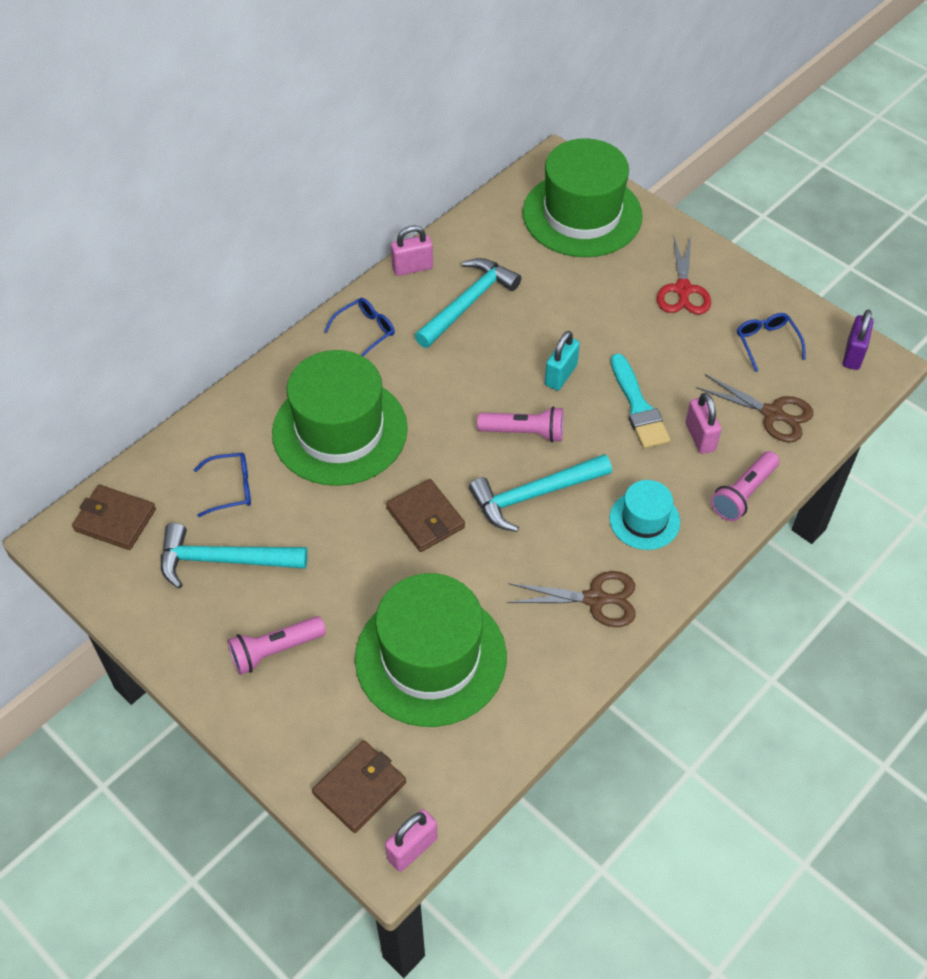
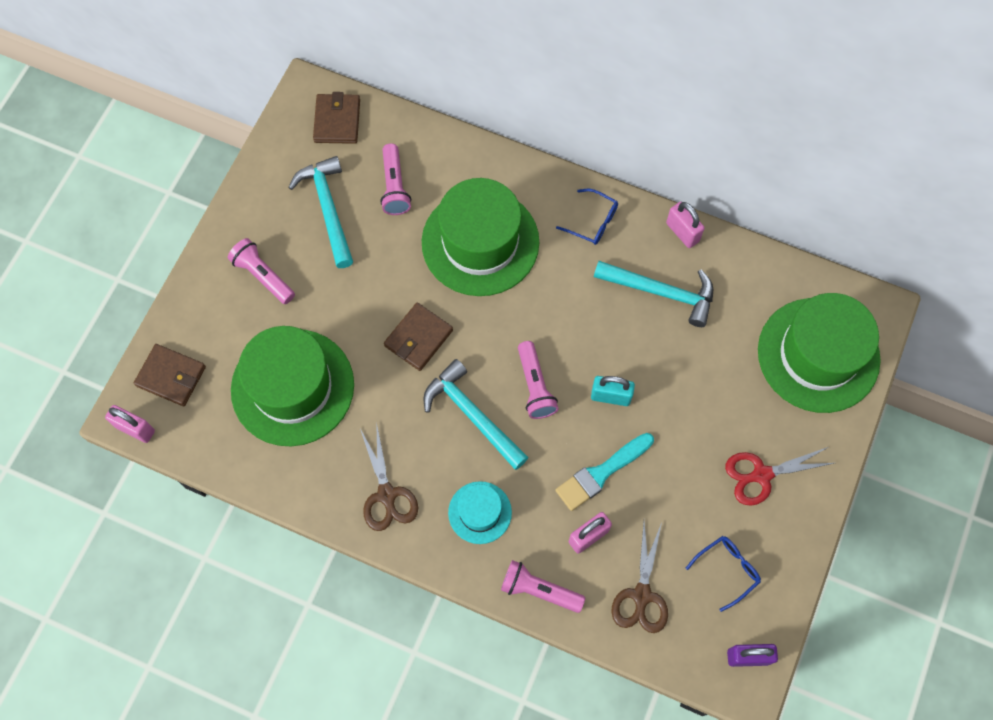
camera: 70 degrees right, 15 degrees up
blue glasses [194,453,251,517] -> pink flashlight [380,143,411,215]

